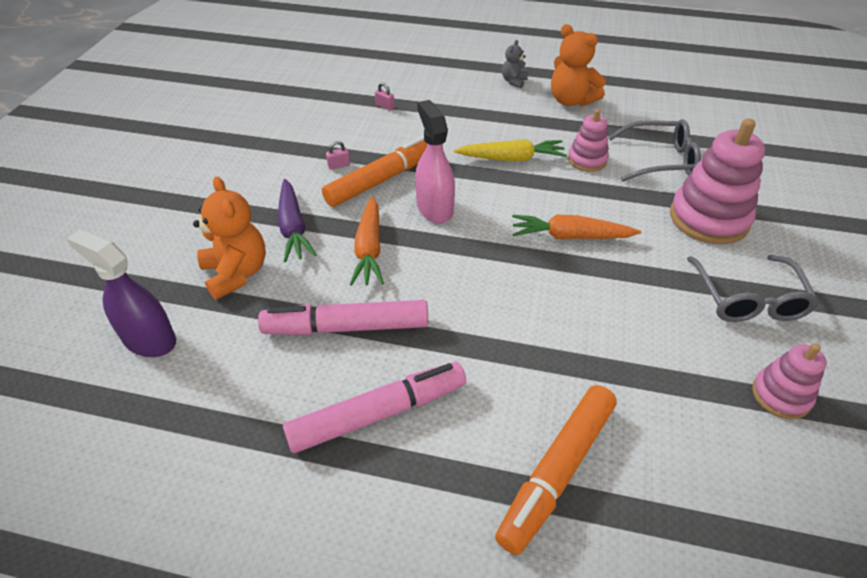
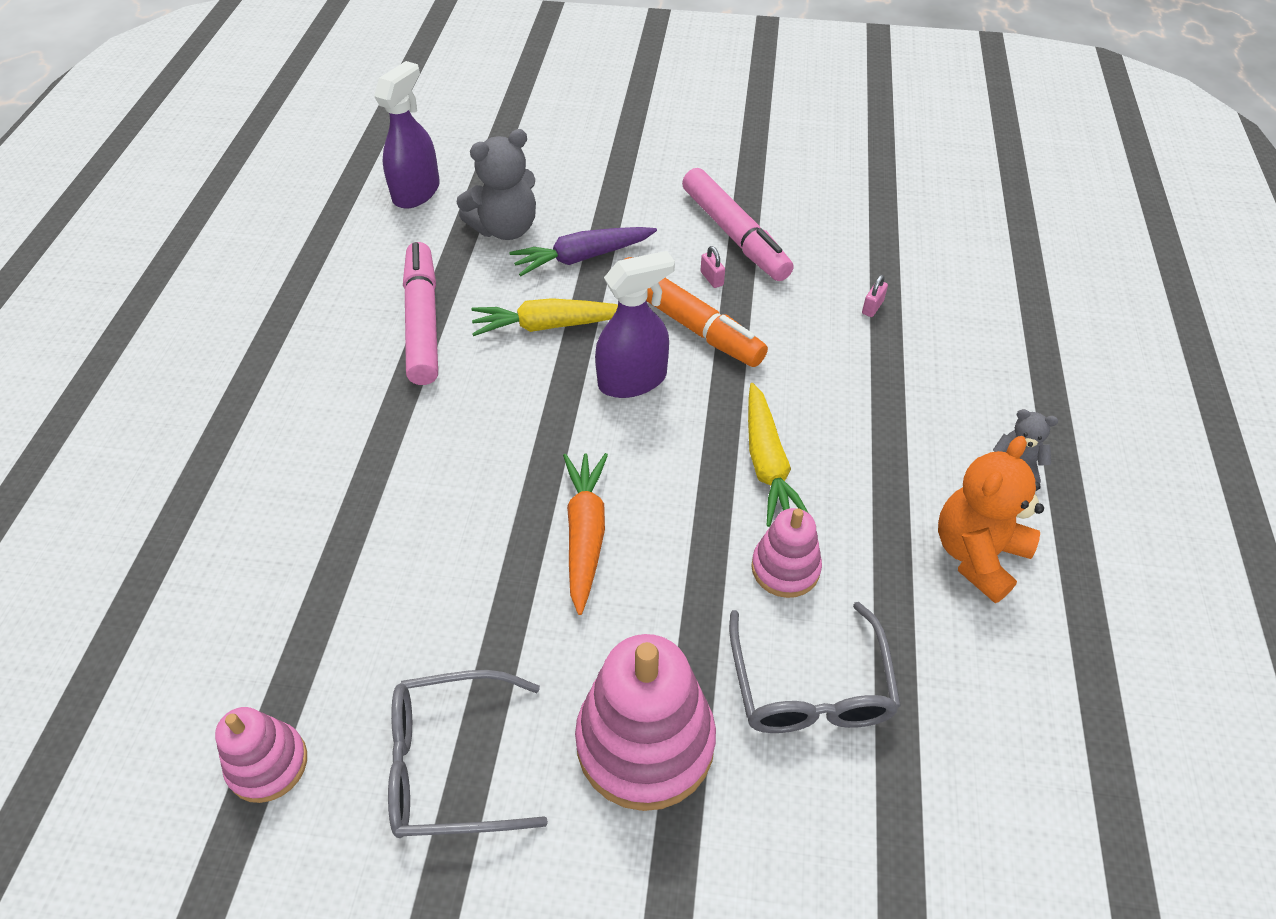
camera: 85 degrees right, 5 degrees up
orange teddy bear [193,177,266,300] -> grey teddy bear [456,129,536,240]
pink marker [283,362,466,453] -> pink marker moved to [682,168,794,281]
orange carrot [350,196,384,286] -> yellow carrot [472,298,618,336]
pink spray bottle [415,100,455,224] -> purple spray bottle [595,251,675,398]
orange marker [495,385,617,555] -> none

